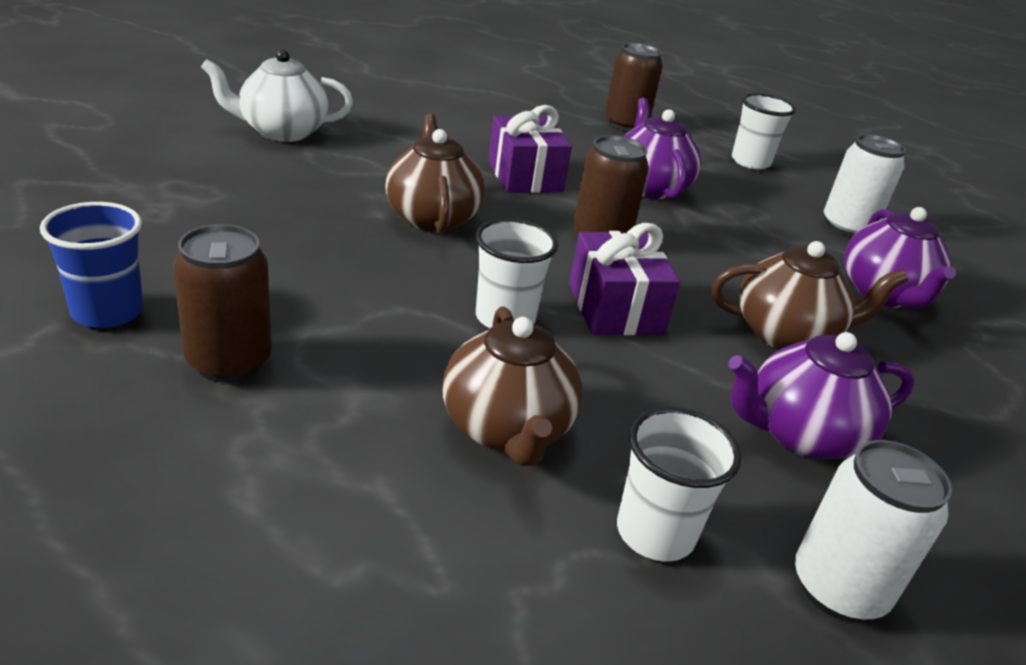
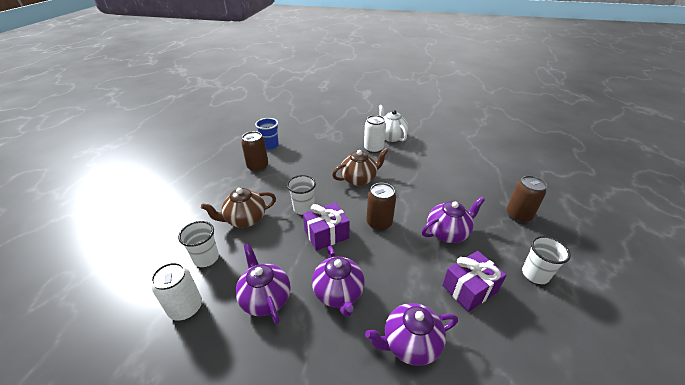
camera: 80 degrees right, 5 degrees up
purple gift [488,105,572,193] -> purple gift moved to [442,251,506,312]
brown teapot [712,241,908,350] -> purple teapot [312,246,365,317]
white can [824,134,906,237] -> white can moved to [364,115,386,153]

